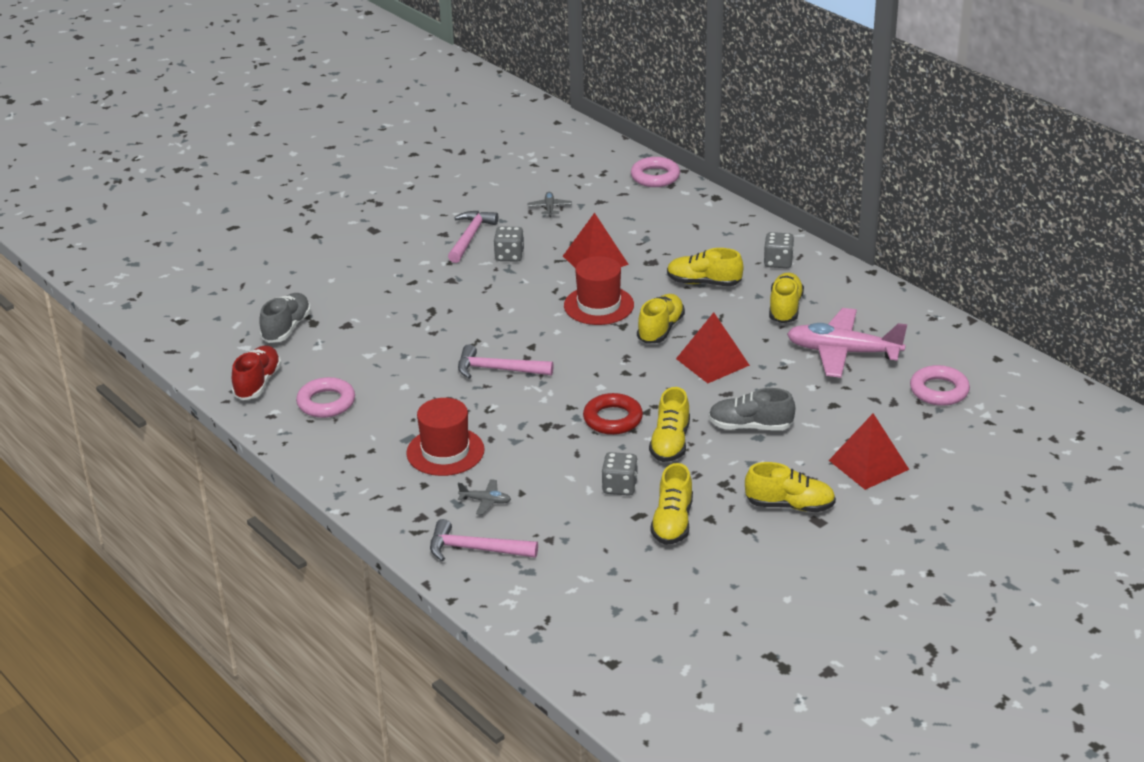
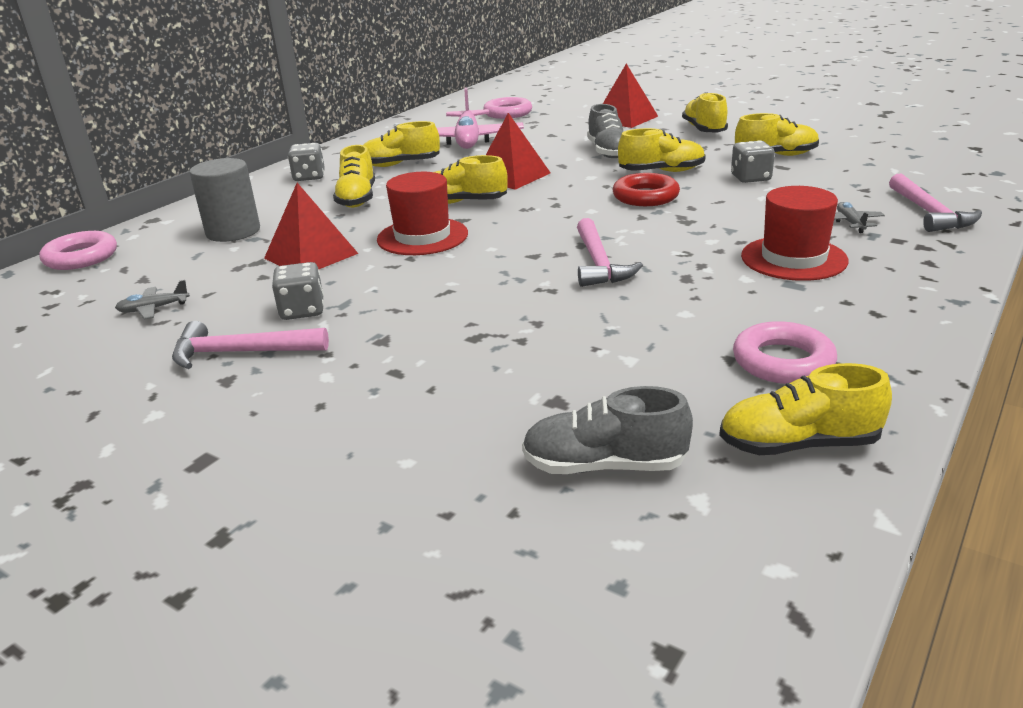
camera: 105 degrees left, 5 degrees down
red shoe [232,346,281,400] -> yellow shoe [719,363,892,455]
none -> grey cylinder [189,158,260,242]

